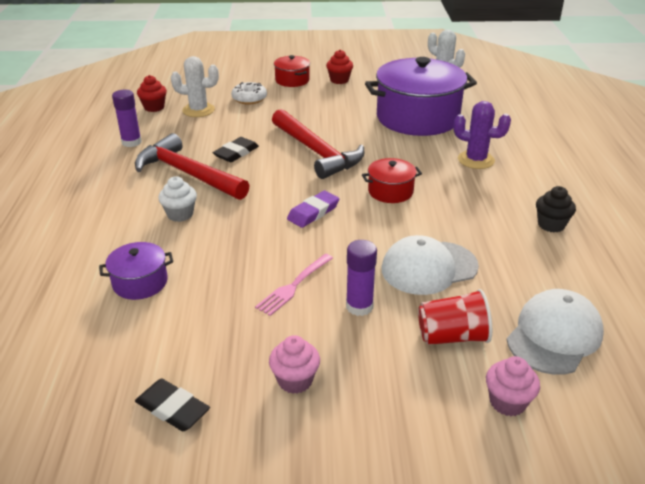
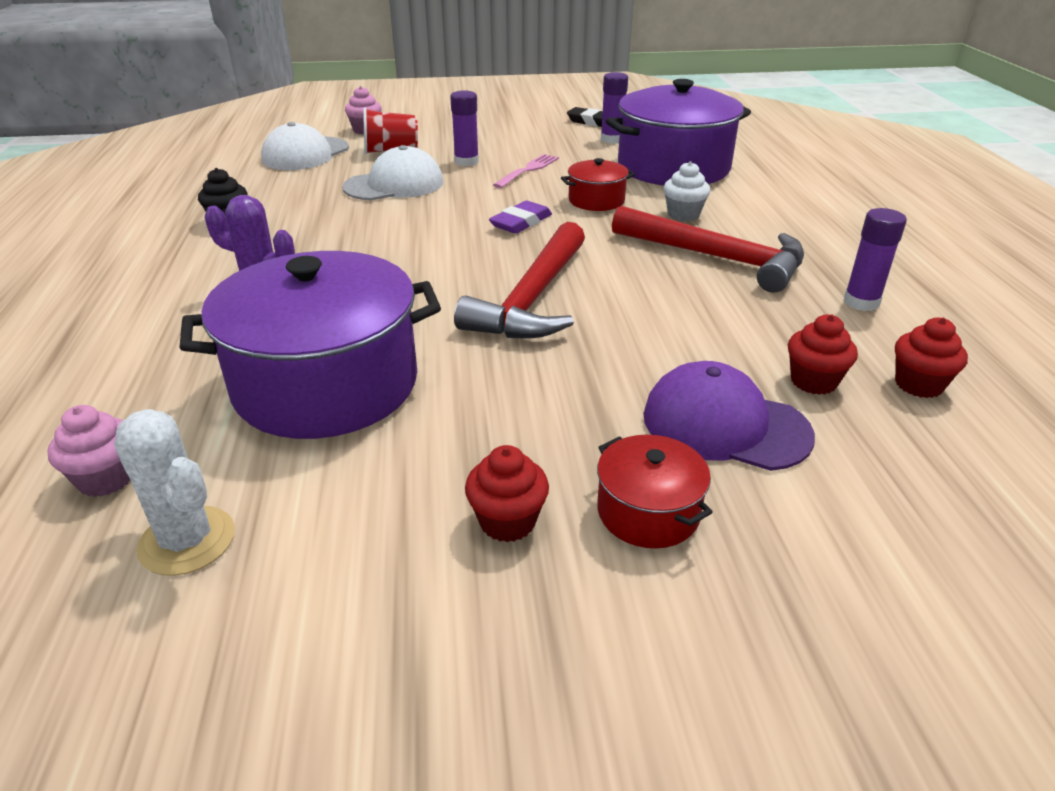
camera: 175 degrees right, 0 degrees up
purple pot [99,242,173,300] -> purple pot [606,79,751,185], size x2.18
white cactus [171,56,219,117] -> red cupcake [788,314,858,395]
black eraser [213,137,259,162] -> none
white donut [231,82,267,104] -> purple cap [643,361,815,471]
pink cupcake [269,335,320,394] -> pink cupcake moved to [47,405,131,497]
red hammer [272,109,364,179] -> red hammer turned 120 degrees counterclockwise [454,222,585,338]
red pot [362,158,422,203] -> red pot moved to [561,158,635,211]
none -> purple glue stick [601,72,628,144]

